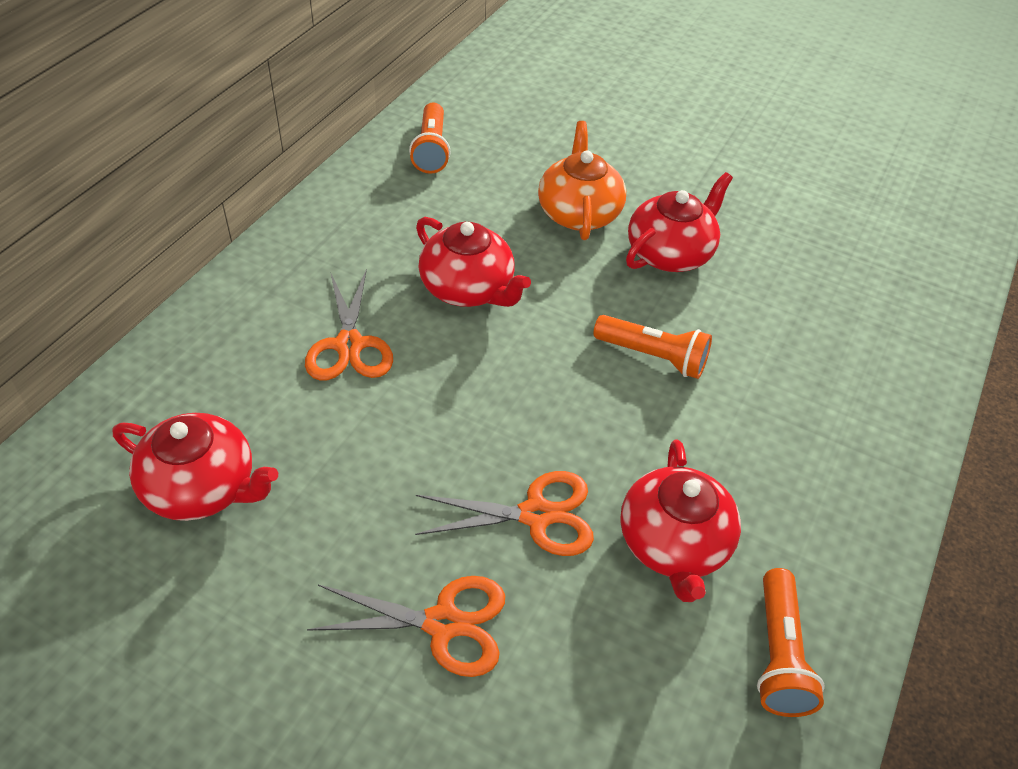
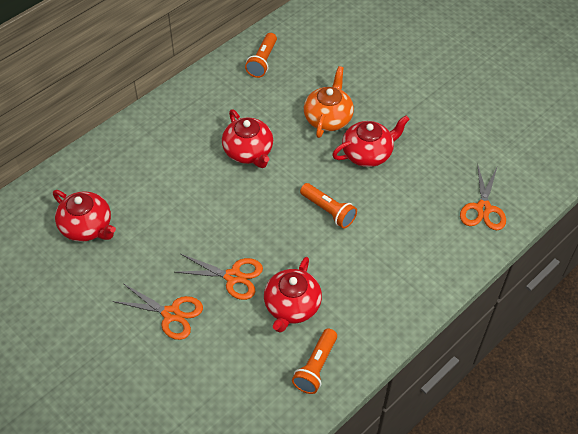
camera: 20 degrees right, 5 degrees up
orange scissors [305,269,393,381] -> orange scissors moved to [460,164,506,230]

